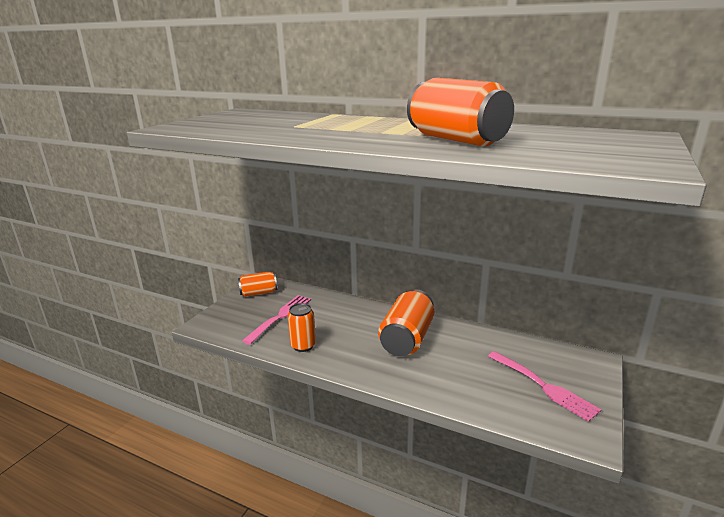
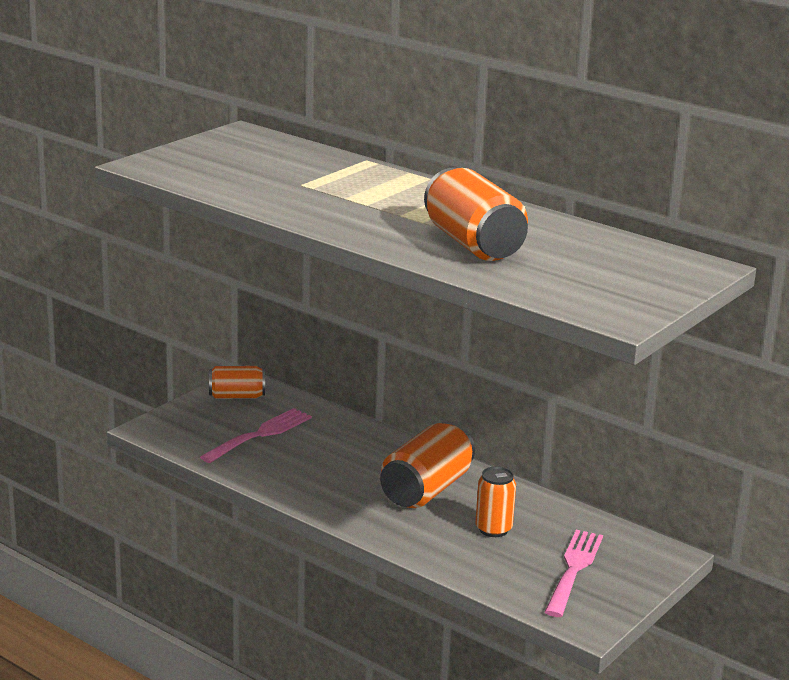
camera: 10 degrees right, 0 degrees up
orange can [287,303,316,352] -> orange can moved to [475,466,516,537]
pink fork [488,351,601,422] -> pink fork turned 135 degrees counterclockwise [545,530,603,617]

